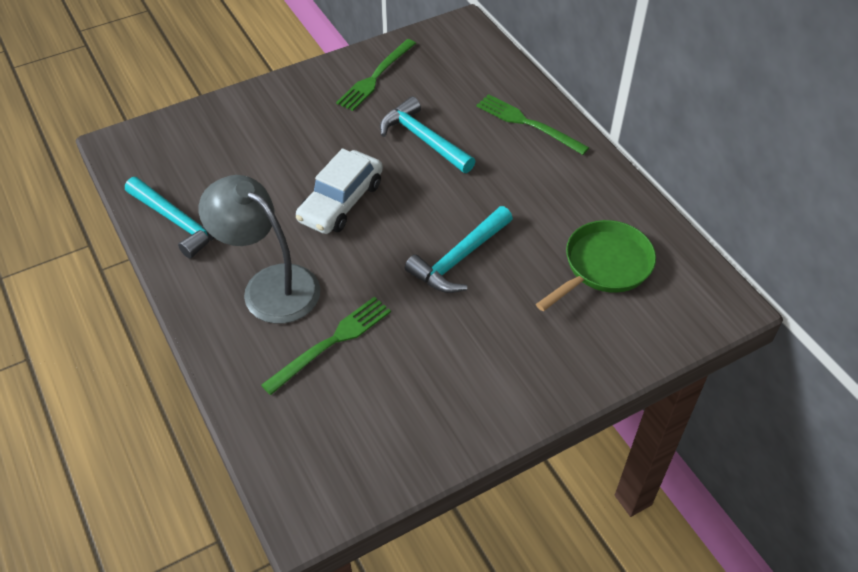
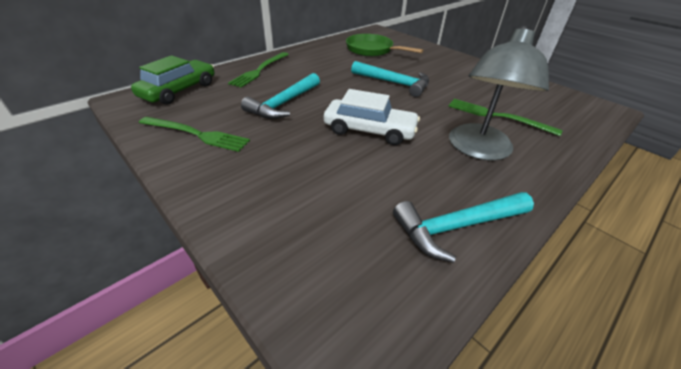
camera: 105 degrees left, 10 degrees down
turquoise hammer [125,177,214,259] -> turquoise hammer turned 135 degrees counterclockwise [393,192,534,263]
none -> green car [131,55,215,105]

